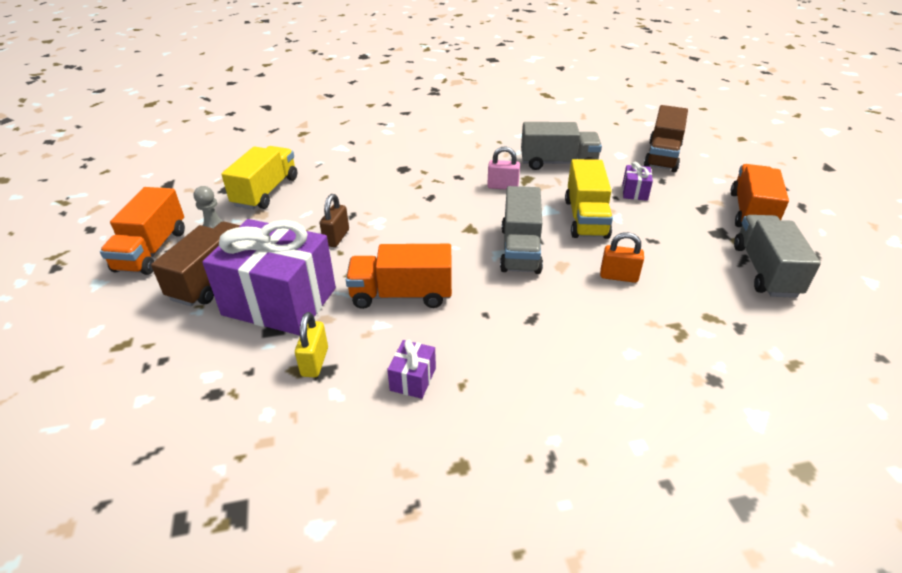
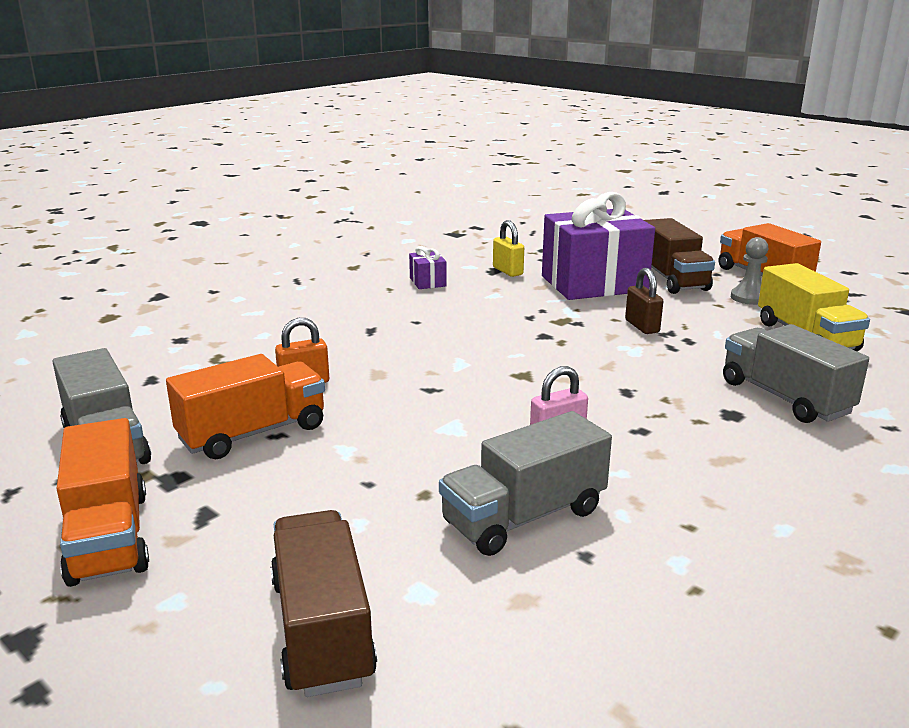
camera: 145 degrees right, 15 degrees down
orange truck [346,244,452,309] -> orange truck moved to [166,354,325,459]
grey truck [500,186,543,274] -> grey truck moved to [723,324,869,423]
yellow truck [565,159,613,239] -> none
purple gift [622,162,653,201] -> none

